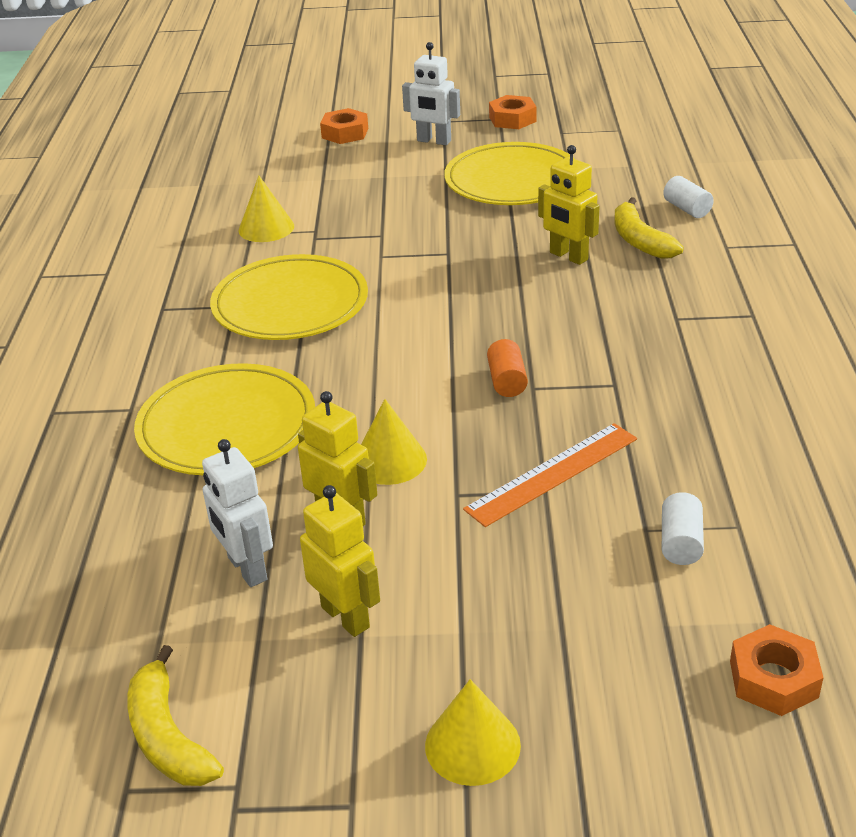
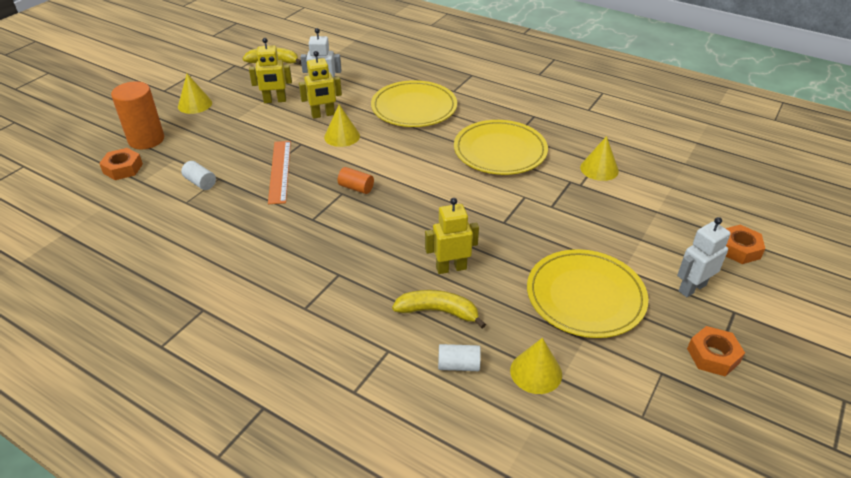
camera: 120 degrees right, 5 degrees up
none -> orange cylinder [111,81,164,149]
none -> yellow cone [510,338,562,394]

